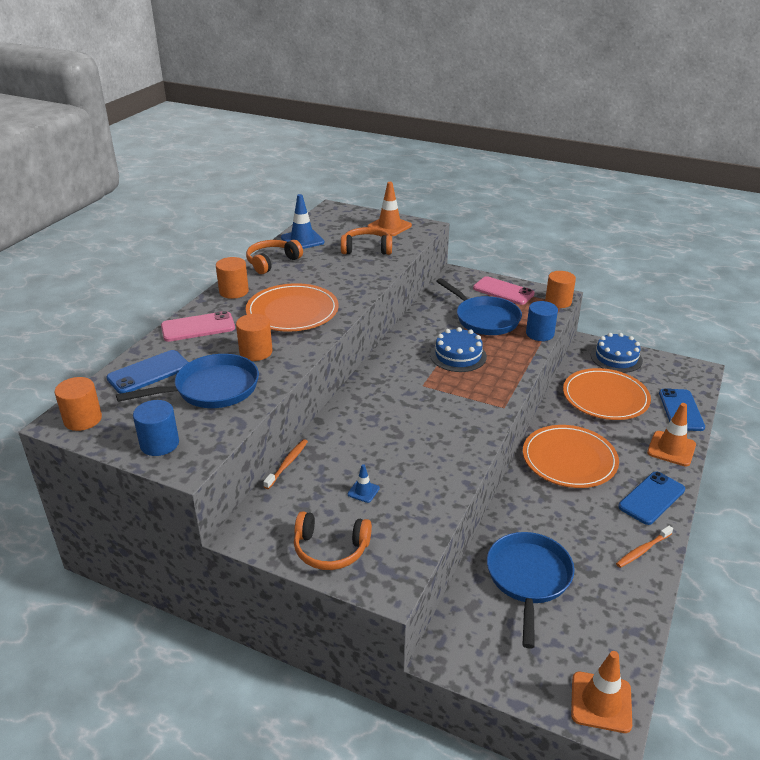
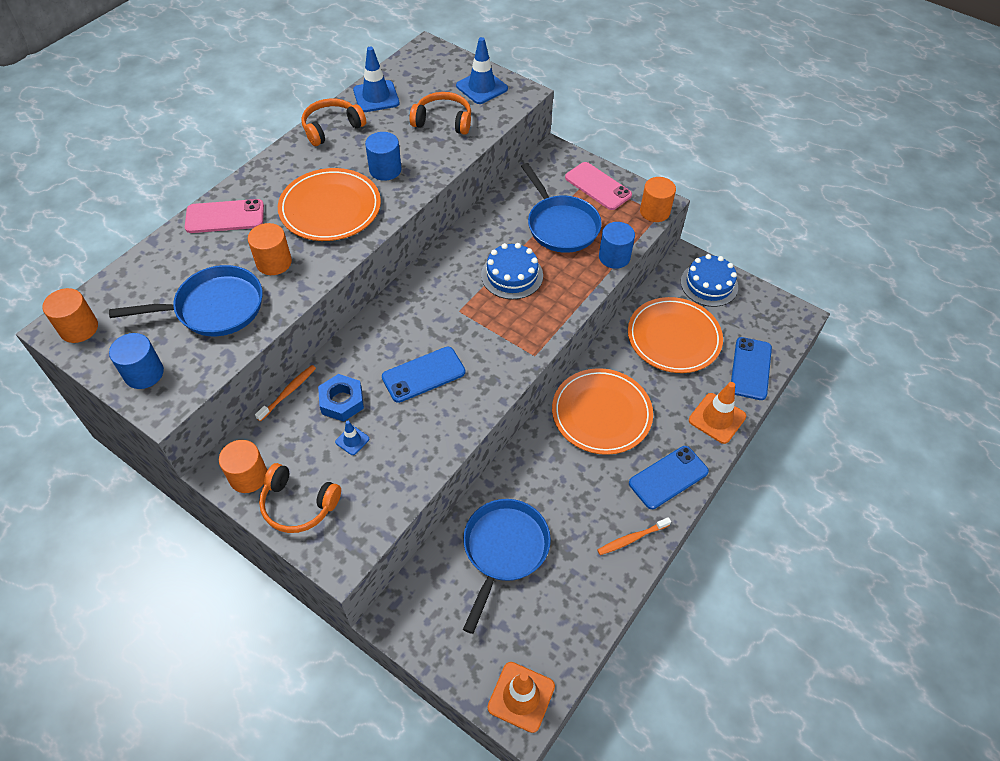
camera: 10 degrees right, 20 degrees up
blue phone [107,350,189,394] -> blue phone moved to [382,347,465,403]
orange cylinder [216,257,249,299] -> orange cylinder moved to [219,440,267,493]
orange traffic cone [367,182,412,236] -> blue traffic cone [456,37,508,104]
none -> blue nut [318,374,364,422]
none -> blue cylinder [365,132,402,181]

